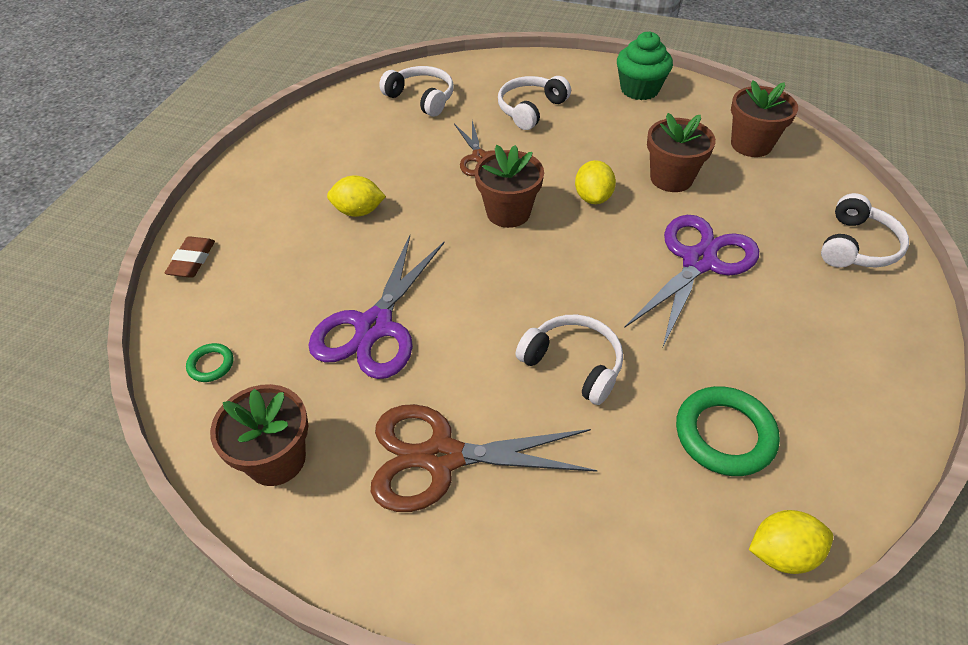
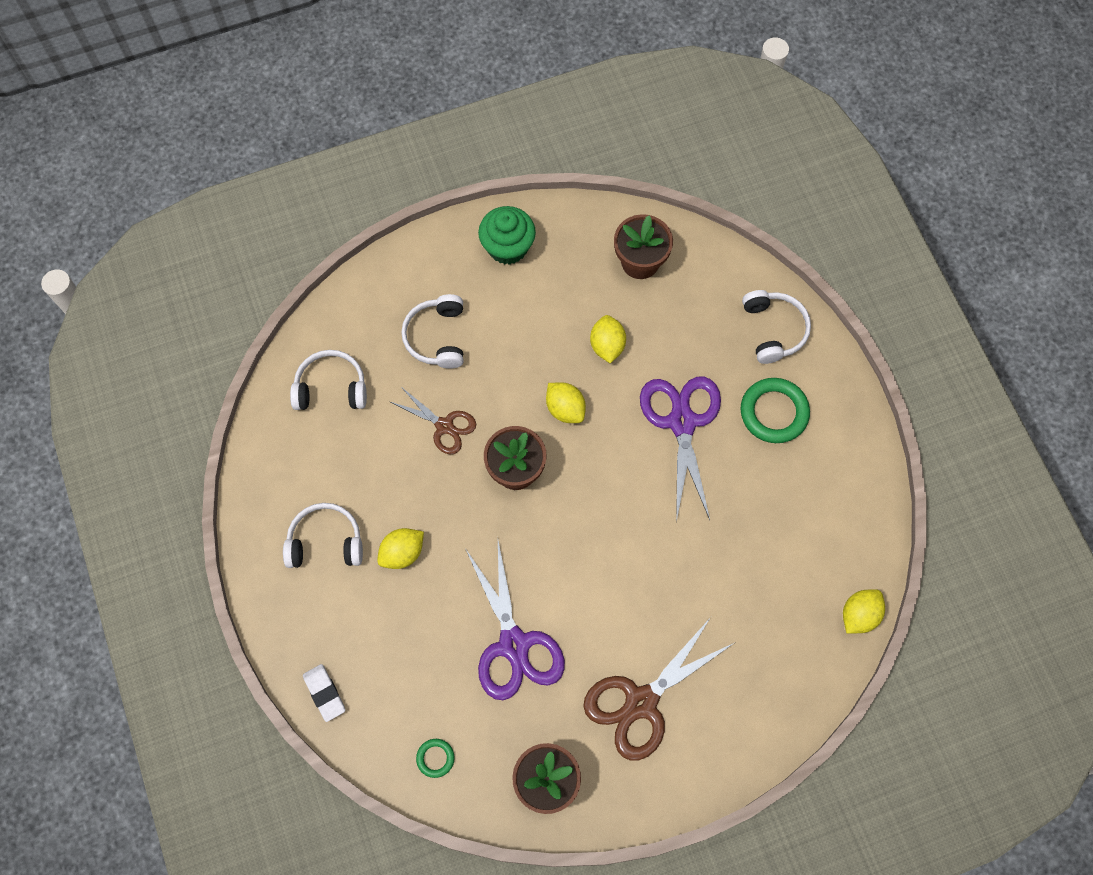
camera: 40 degrees left, 20 degrees up
brown eraser [165,236,215,278] -> white eraser [303,664,345,722]
white headphones [515,315,623,405] -> white headphones moved to [283,503,363,568]
brown flower pot [647,113,716,192] -> yellow lemon [590,315,626,363]
green ring [676,386,780,476] -> green ring moved to [740,378,810,443]

